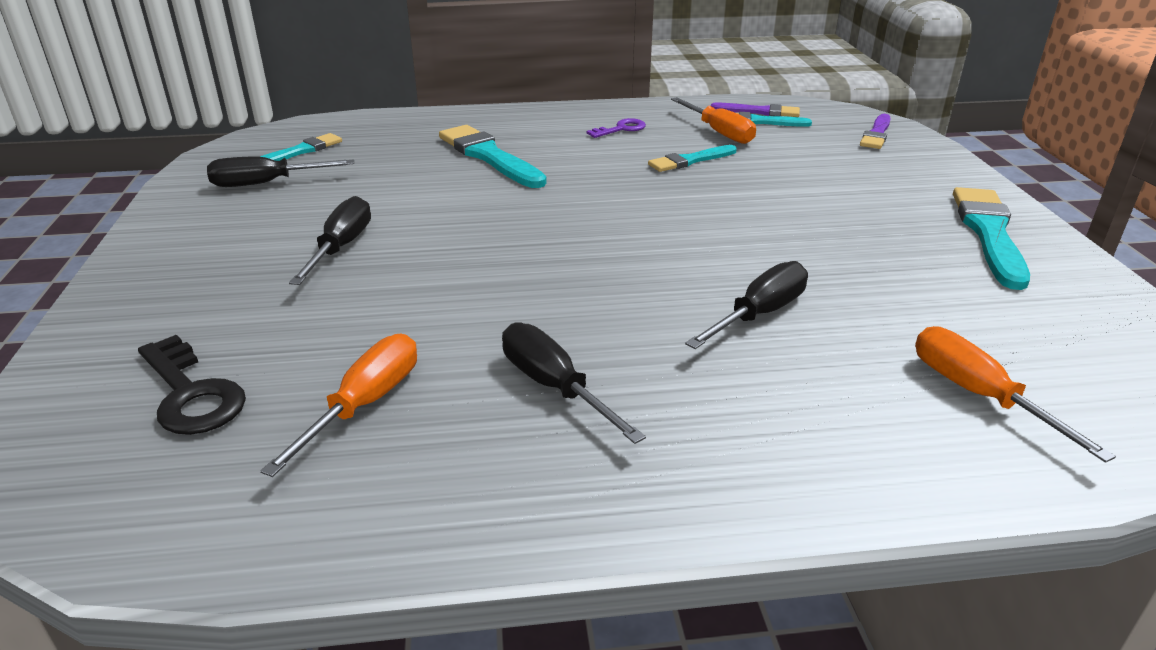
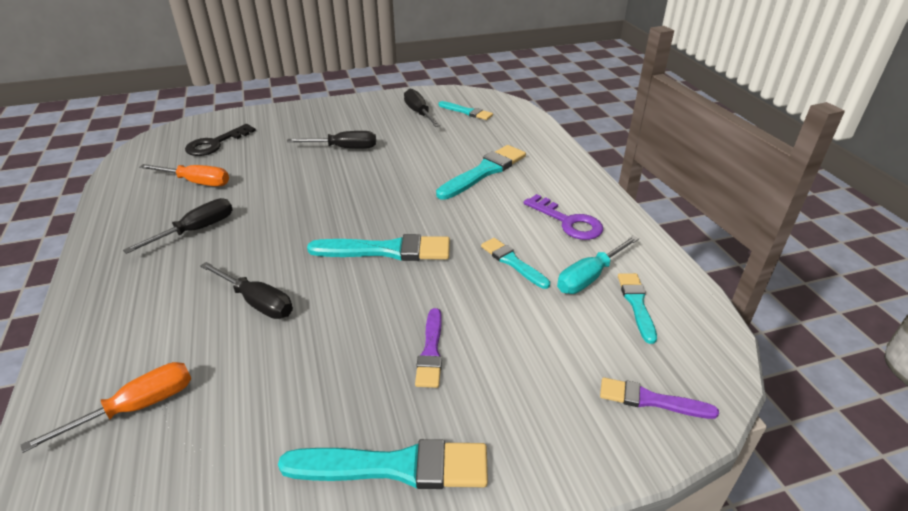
camera: 80 degrees right, 5 degrees up
purple key [586,118,646,138] -> purple key [524,194,603,240], size x1.57
orange screwdriver [671,97,756,144] -> turquoise screwdriver [557,235,639,294]
purple brush [711,103,800,117] -> purple brush moved to [415,308,442,388]
none -> turquoise brush [307,234,450,261]

